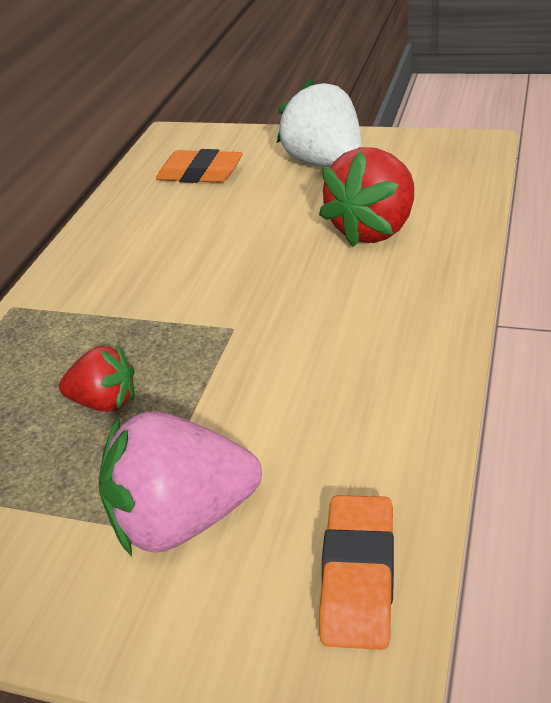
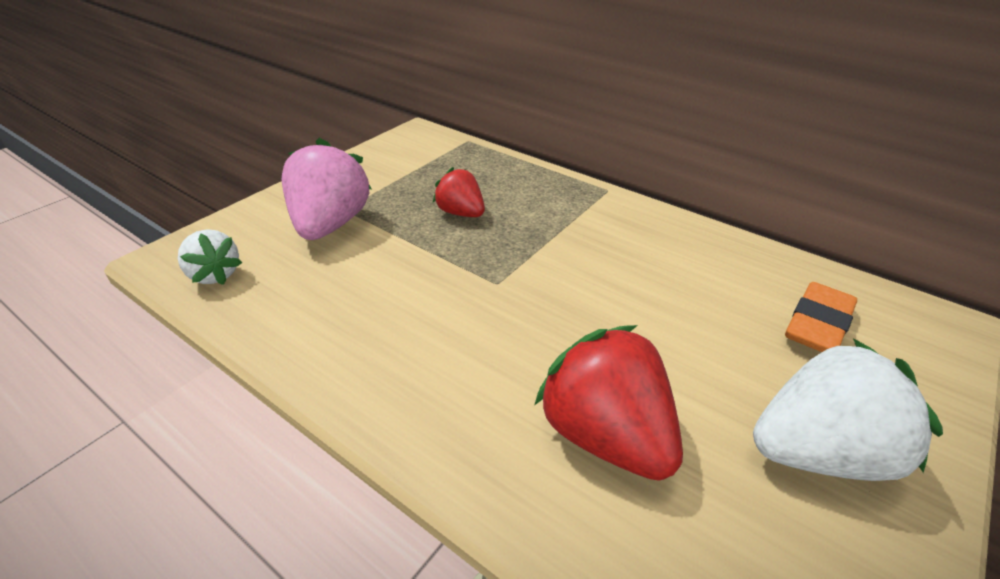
camera: 105 degrees right, 0 degrees up
red strawberry [59,345,135,412] -> red strawberry turned 105 degrees clockwise [433,167,485,217]
orange eraser [319,495,394,650] -> white strawberry [178,229,242,285]

